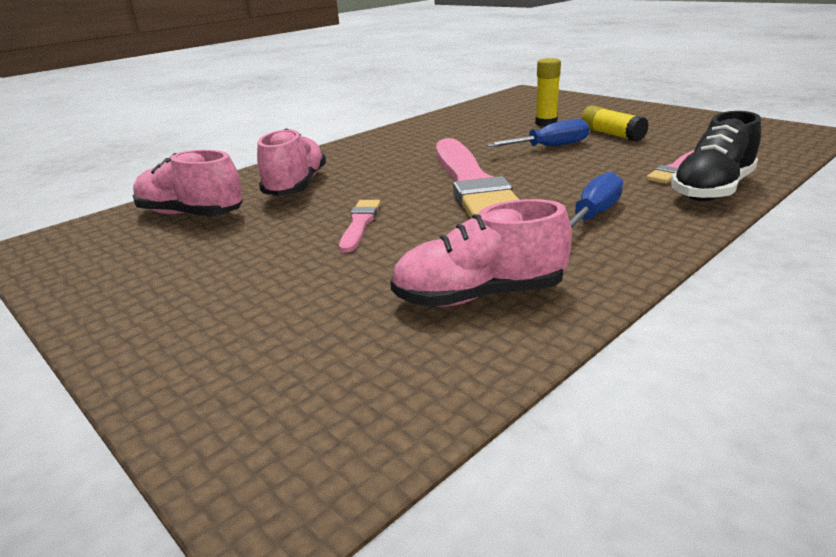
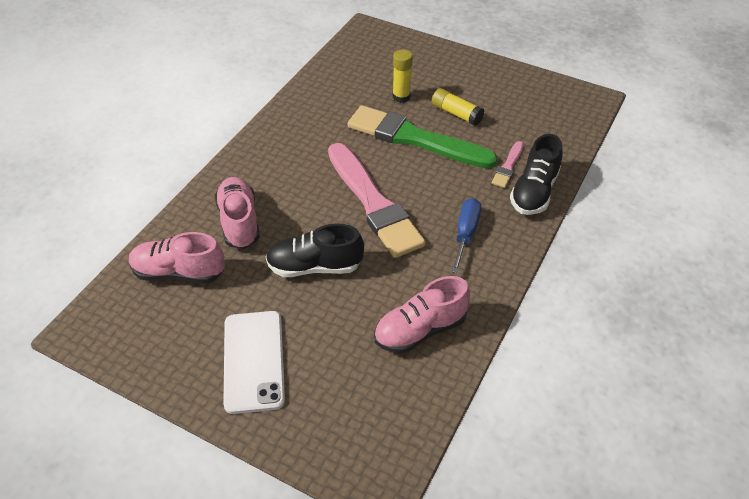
camera: 20 degrees left, 20 degrees up
pink brush [339,200,380,253] -> black shoe [266,223,364,277]
blue screwdriver [486,119,590,147] -> green brush [347,105,498,168]
none -> white phone [223,311,285,414]

